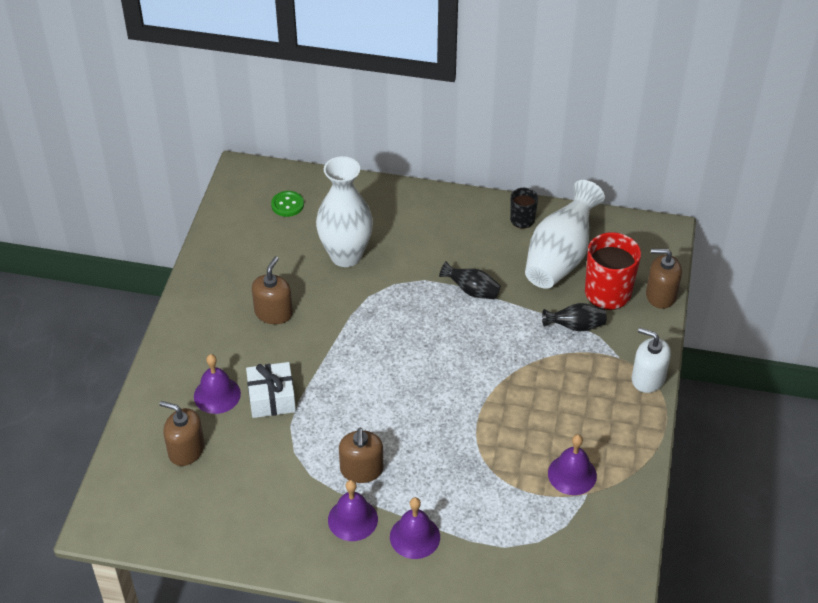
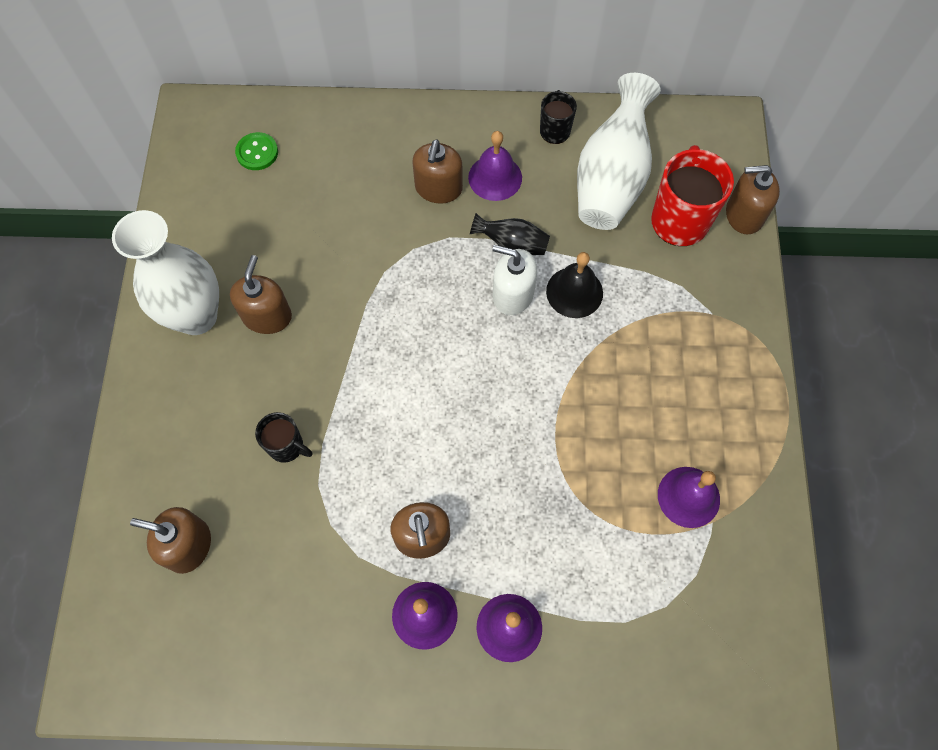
camera: 10 degrees left, 20 degrees up
purple bell [194,354,241,414] -> purple bell moved to [468,131,522,201]
white gift [246,362,296,418] -> black mug [255,412,312,463]
white vase [316,156,373,267] -> white vase moved to [112,210,219,335]
black vase [542,303,606,332] -> none
white soap dispenser [632,328,671,393] -> white soap dispenser moved to [492,245,537,315]
none -> brown soap dispenser [412,140,463,204]
none -> black bell [546,252,603,318]

